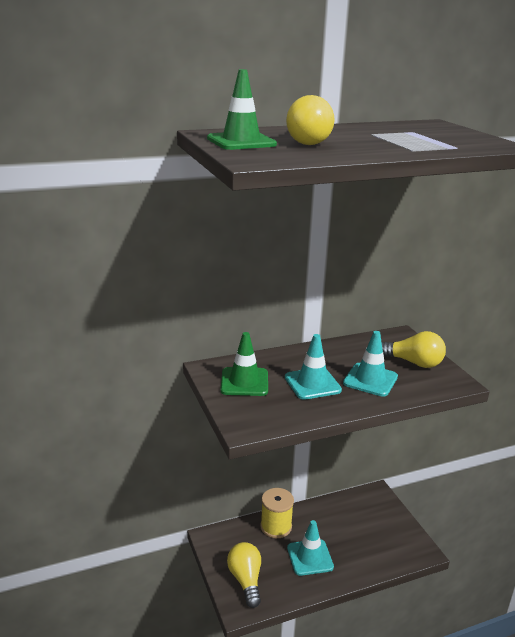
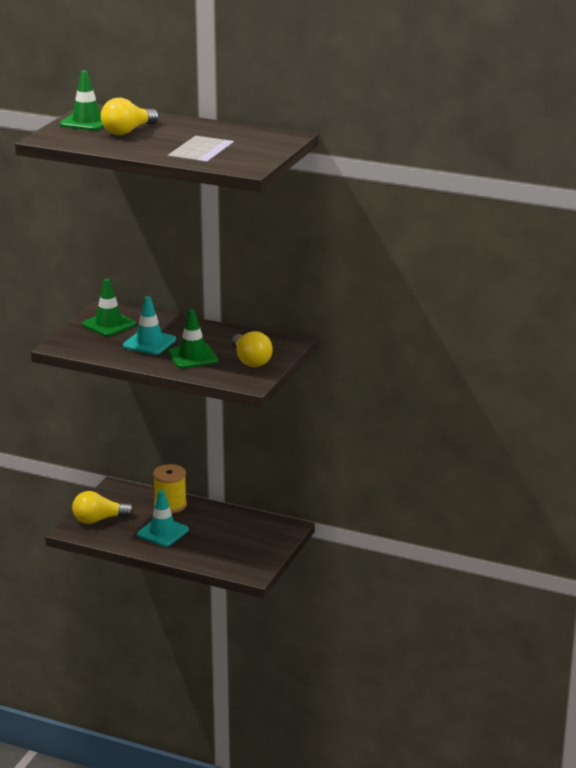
camera: 45 degrees right, 0 degrees up
yellow light bulb [227,542,261,608] -> yellow light bulb turned 135 degrees counterclockwise [72,491,134,524]
turquoise traffic cone [343,331,398,397] -> green traffic cone [168,309,218,369]

